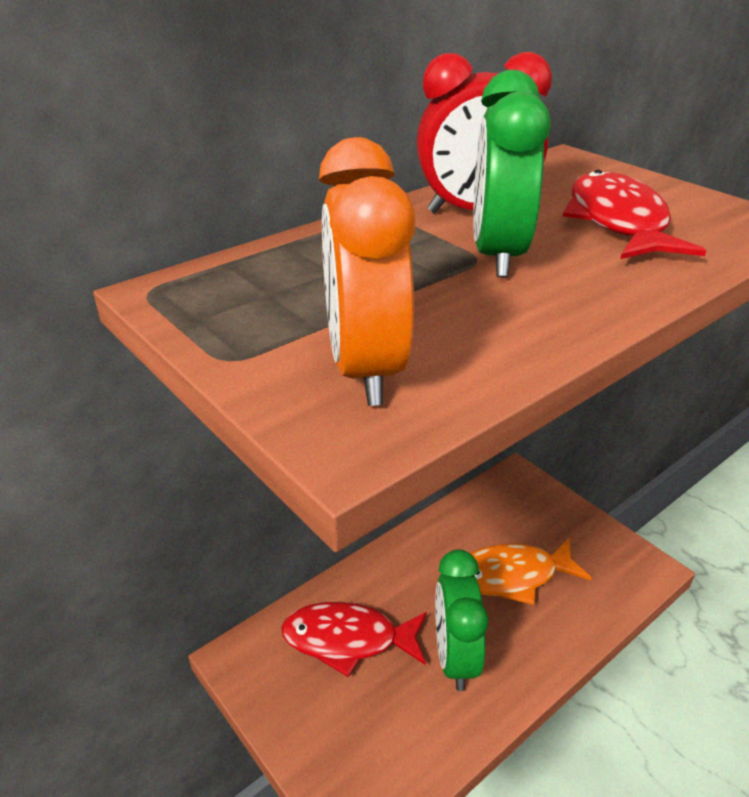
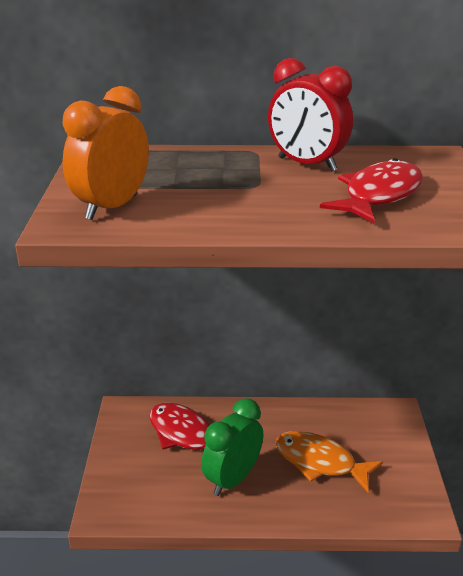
camera: 40 degrees right, 5 degrees down
green clock [473,70,551,277] -> none

